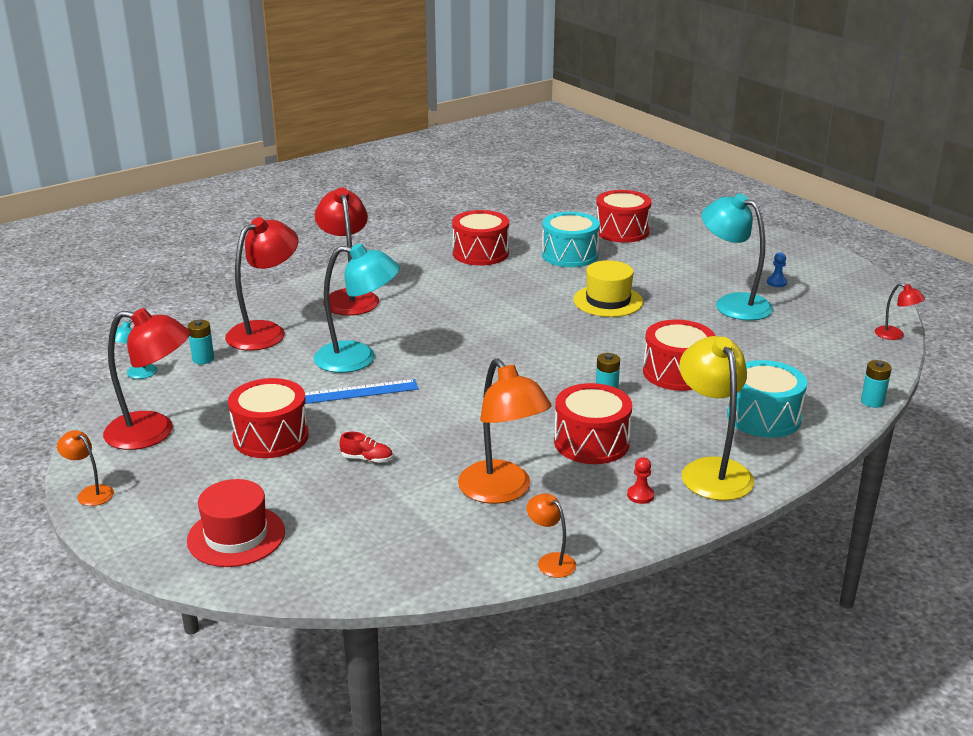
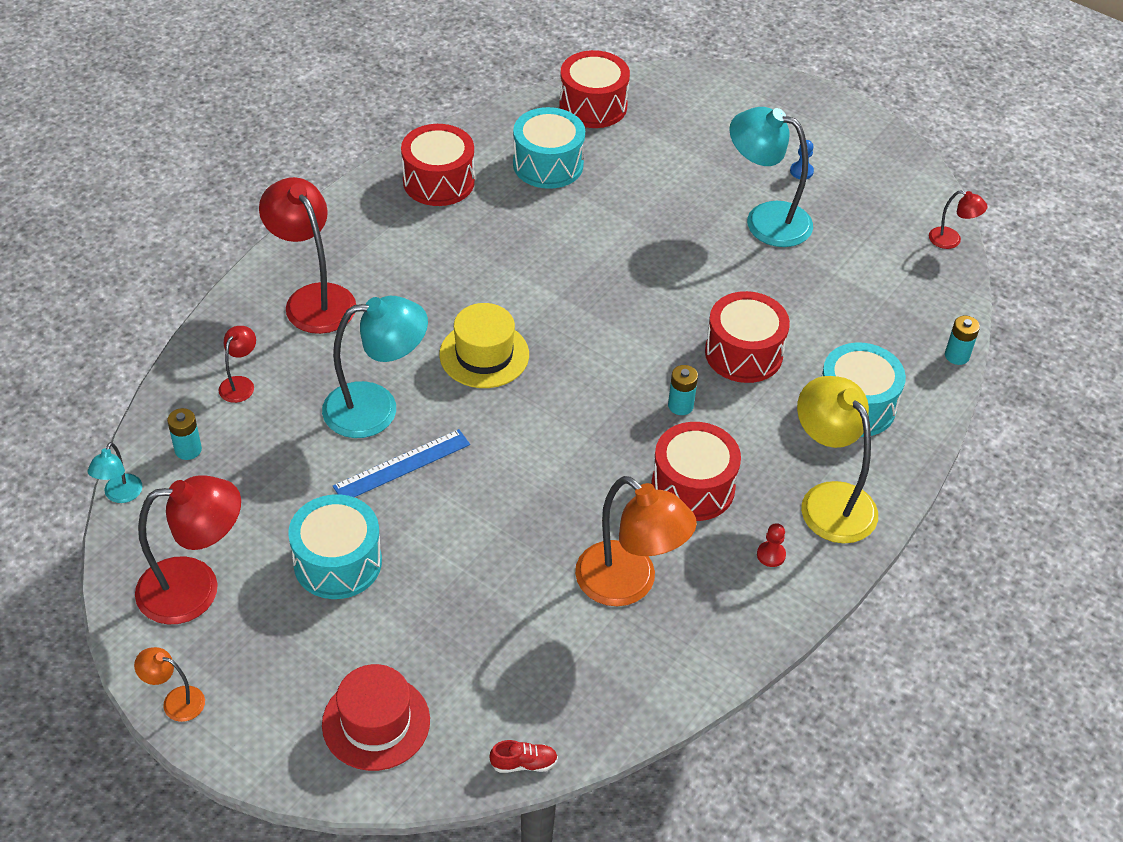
camera: 20 degrees left, 20 degrees up
red lamp [225,217,298,351] -> red lamp [218,326,256,403], size x0.48
red drum [228,378,309,458] -> turquoise drum [288,494,382,599]
red shoe [340,432,393,463] -> red shoe moved to [490,740,558,773]
orange lamp [526,493,576,578] -> none
yellow hat [573,260,643,317] -> yellow hat moved to [439,303,529,388]

